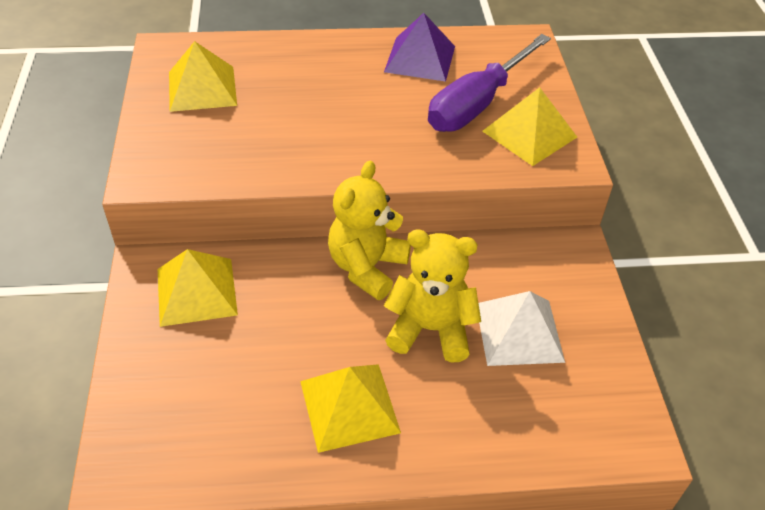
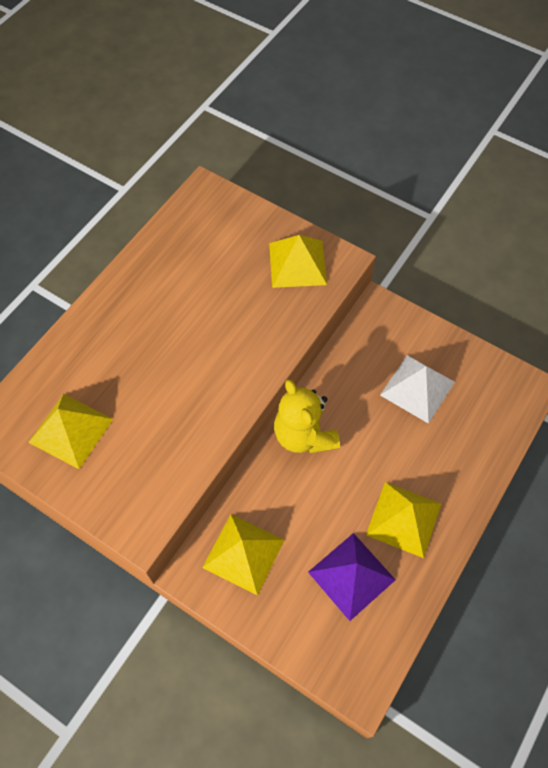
camera: 50 degrees left, 15 degrees up
purple pyramid [384,13,455,82] -> purple pyramid moved to [308,533,395,621]
yellow teddy bear [384,230,481,363] -> none
purple screwdriver [428,34,551,132] -> none

